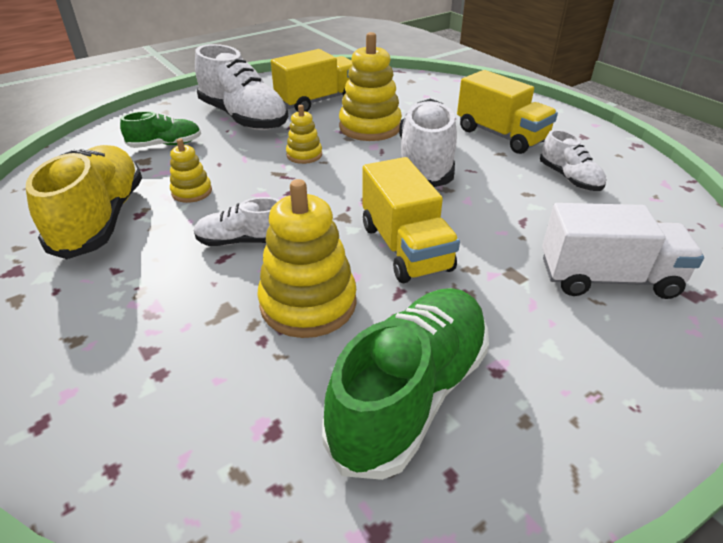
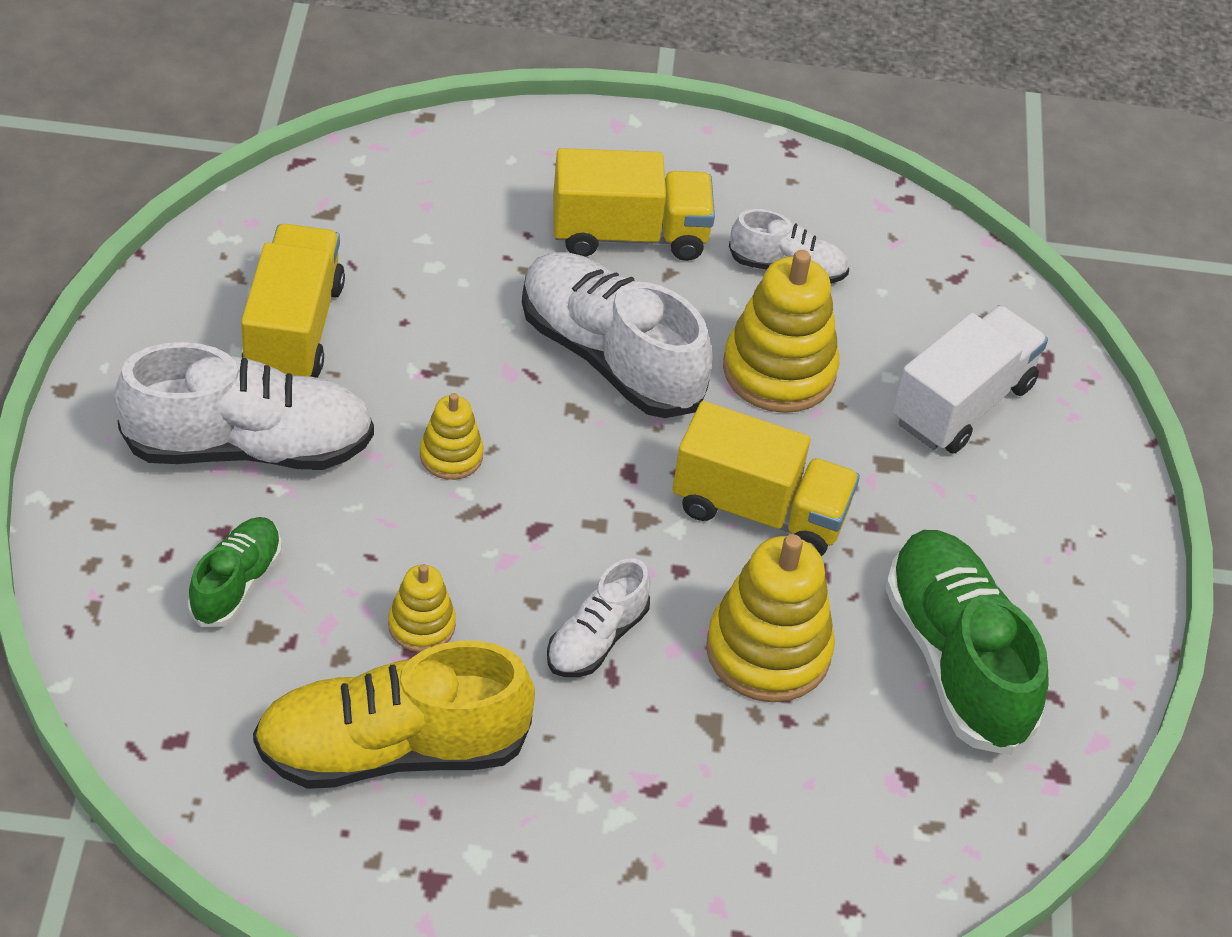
camera: 55 degrees left, 10 degrees up
yellow shoe [26,145,142,259] -> yellow shoe turned 45 degrees counterclockwise [253,641,535,789]
yellow stacking toy [339,32,402,141] -> yellow stacking toy moved to [723,250,839,413]

